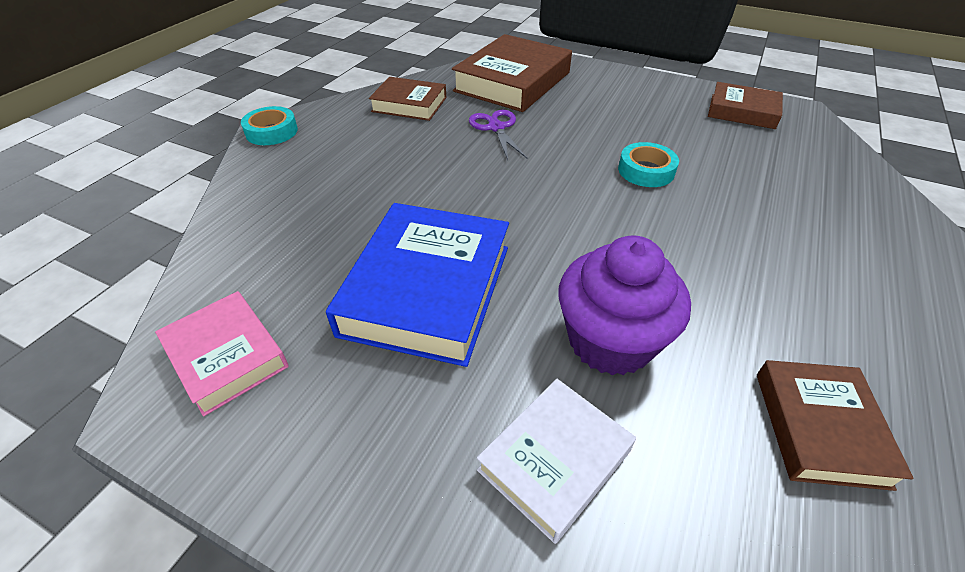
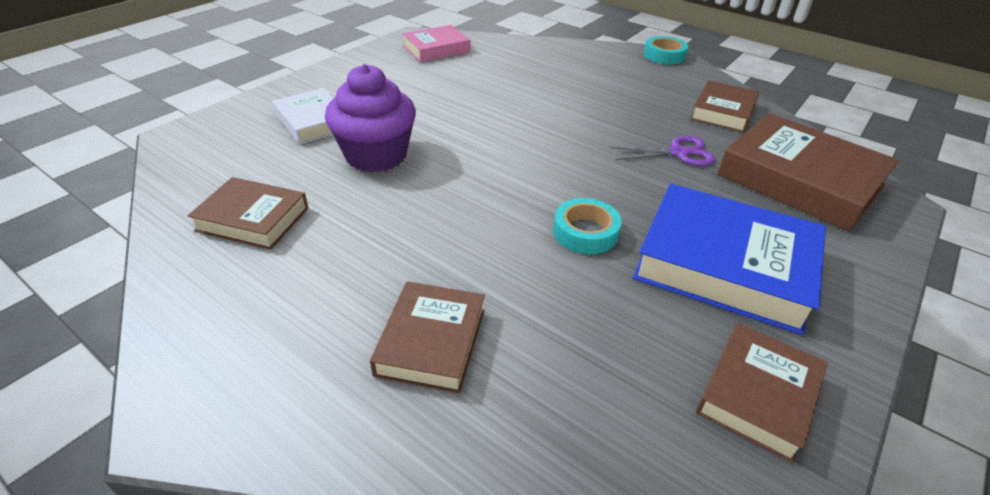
camera: 100 degrees right, 5 degrees down
blue book [326,203,509,367] -> blue book moved to [633,184,826,335]
none -> brown book [370,281,485,393]

